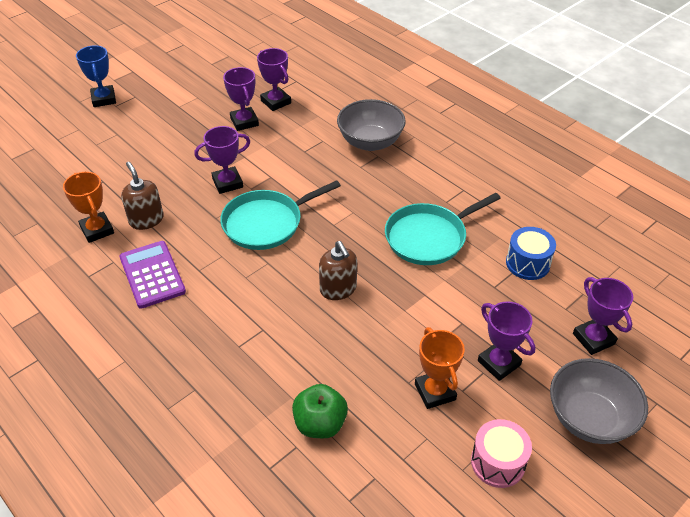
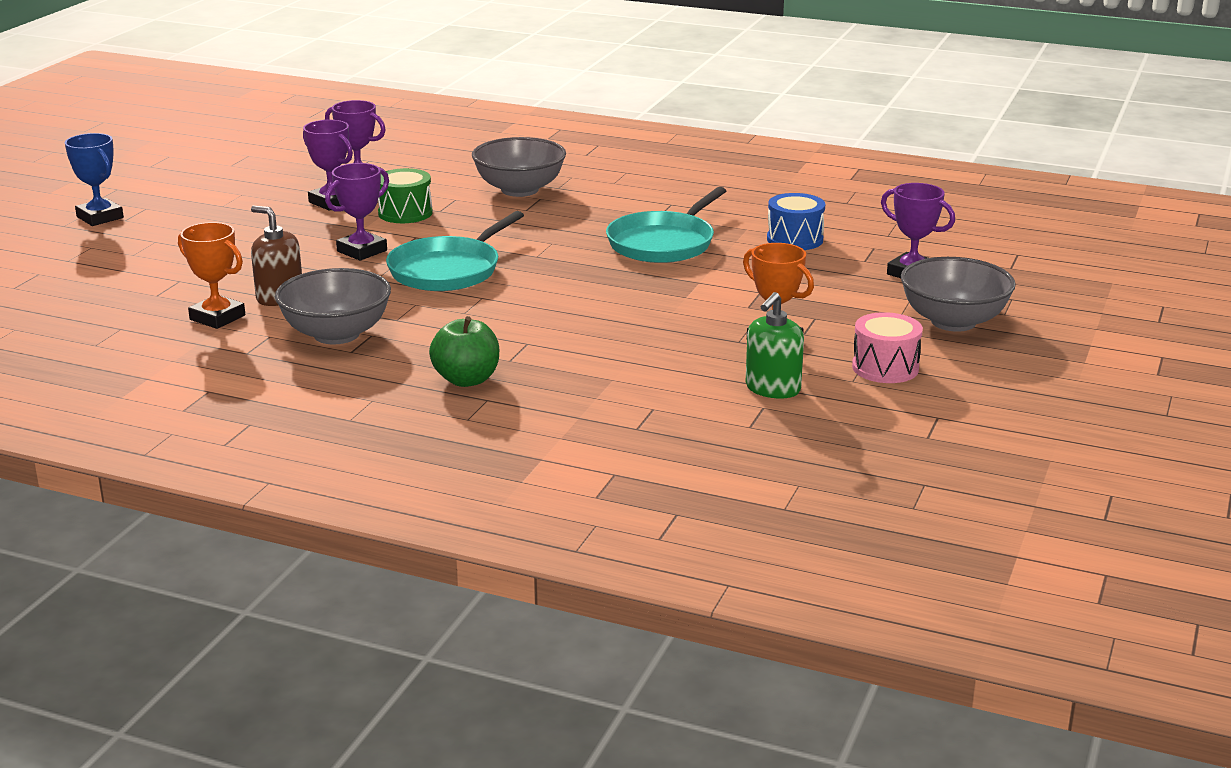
camera: 25 degrees left, 20 degrees down
purple calculator [119,241,186,309] -> grey bowl [275,268,391,345]
green apple [292,384,348,438] -> green apple moved to [429,316,499,387]
brown soap dispenser [319,241,357,300] -> none
purple trophy [478,301,536,381] -> none
none -> green drum [378,168,433,223]
none -> green soap dispenser [745,292,804,399]

